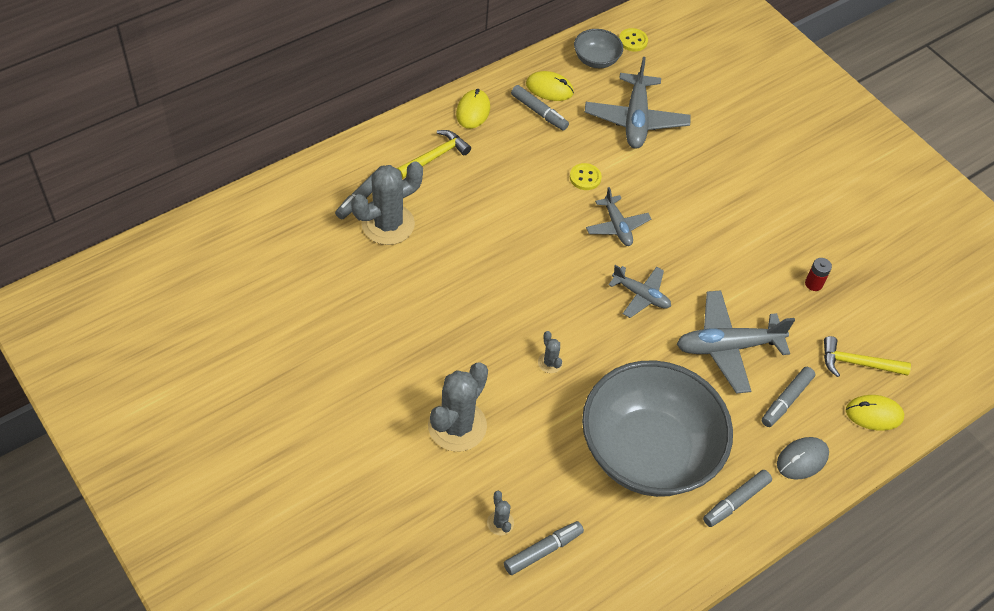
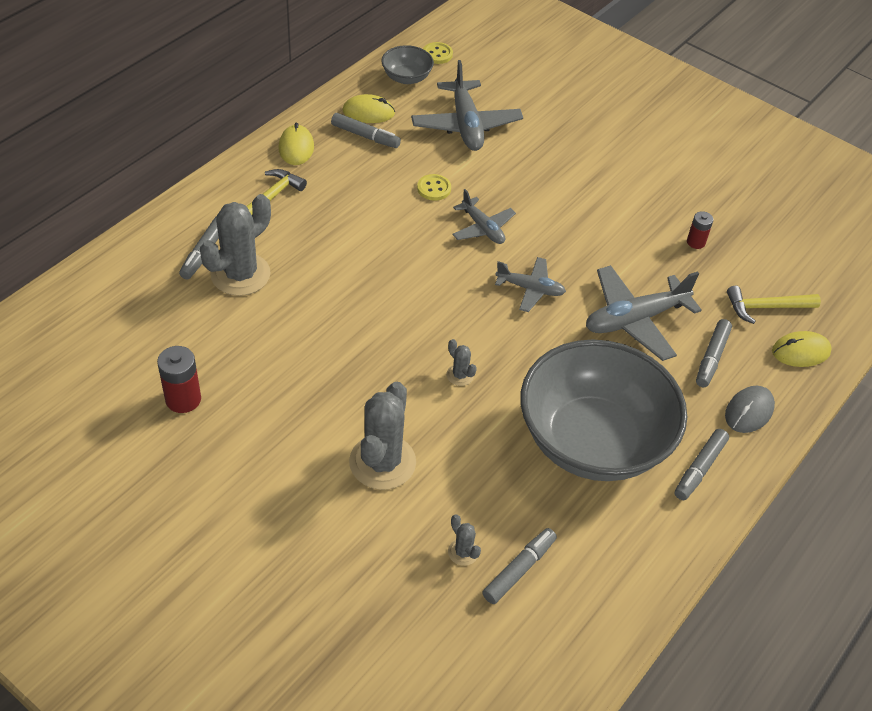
camera: 15 degrees left, 5 degrees down
none -> red battery [157,346,201,413]

